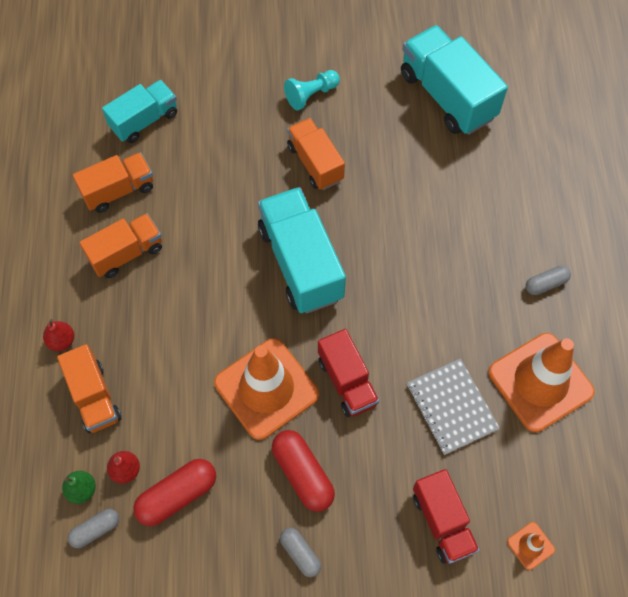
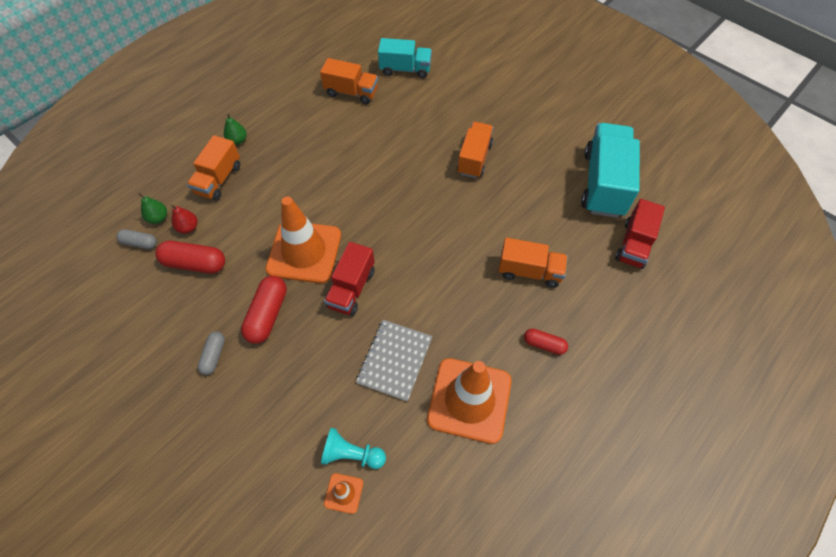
camera: 45 degrees right, 5 degrees down
red pear [43,319,74,351] -> green pear [224,113,247,145]
orange truck [79,213,162,278] -> orange truck moved to [498,238,568,288]
turquoise truck [258,187,346,313] -> none
turquoise pawn [284,70,340,110] -> turquoise pawn moved to [321,428,386,469]
red truck [413,469,480,564] -> red truck moved to [615,199,665,269]
grey capsule [526,266,571,295] -> red capsule [524,328,568,355]

